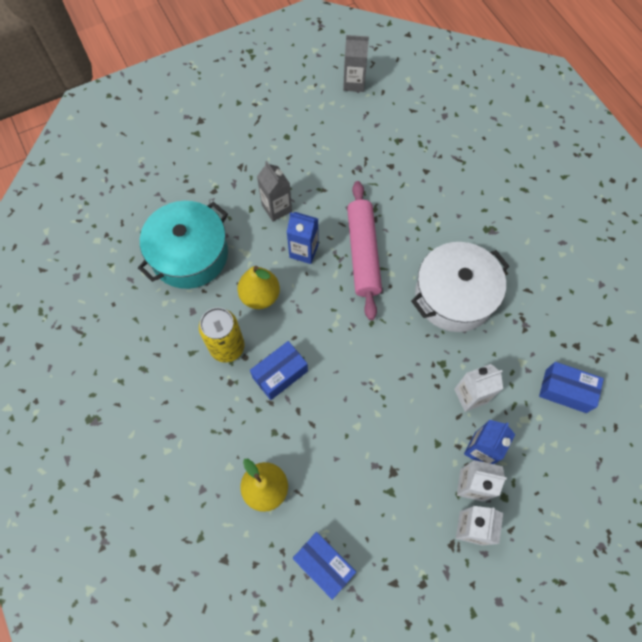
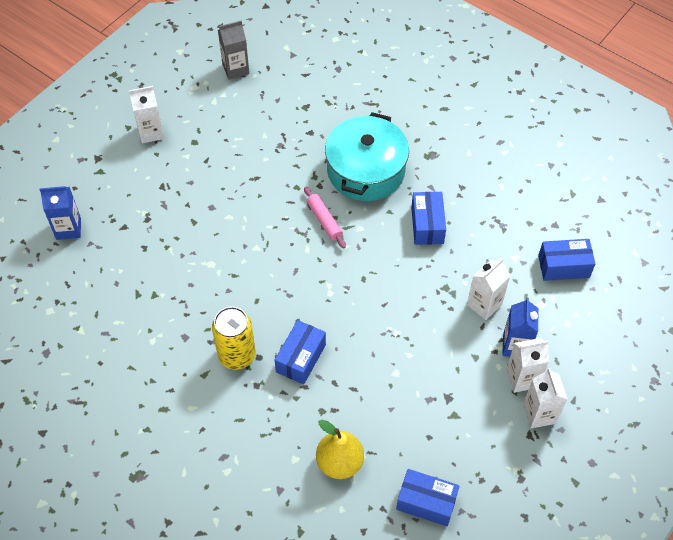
camera: 25 degrees left, 10 degrees down
turquoise pot [138,201,228,289] -> turquoise pot moved to [325,112,409,201]
yellow pear [237,266,280,309] -> none
grey carton [257,161,292,221] -> none
blue carton [287,212,319,264] -> blue carton moved to [40,186,81,240]
pink rolling pin [347,181,382,320] -> pink rolling pin [304,187,346,249], size x0.52
white pot [411,242,509,332] -> blue box [411,192,446,245]
none -> white carton [129,86,164,143]

